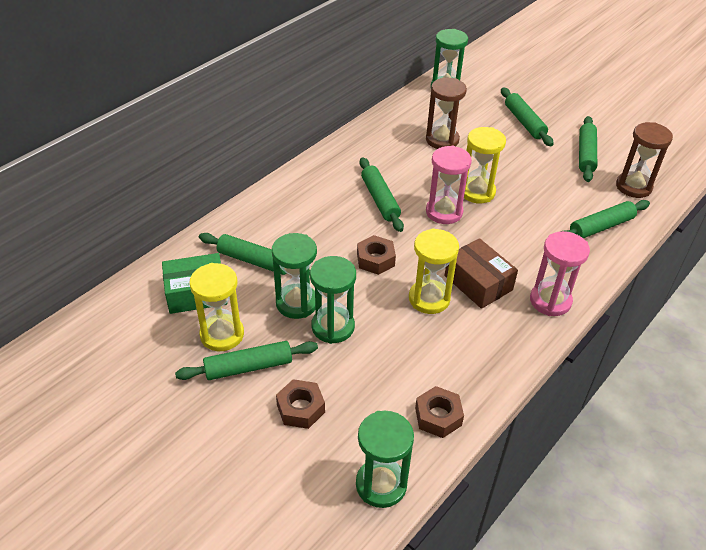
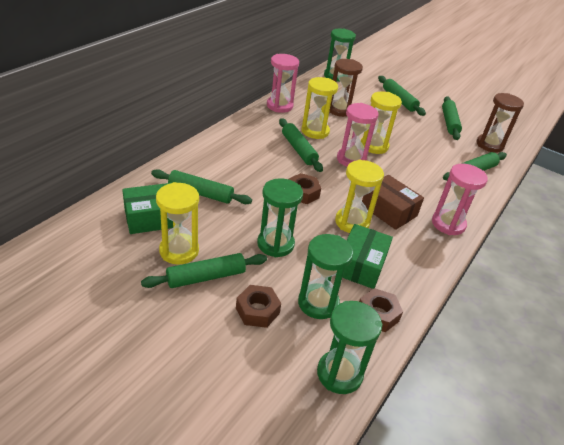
camera: 10 degrees left, 5 degrees down
green hourglass [272,233,317,319] -> green hourglass moved to [298,234,353,319]
none -> pink hourglass [267,54,299,113]
none -> yellow hourglass [301,77,338,139]
none -> green box [342,224,393,289]

